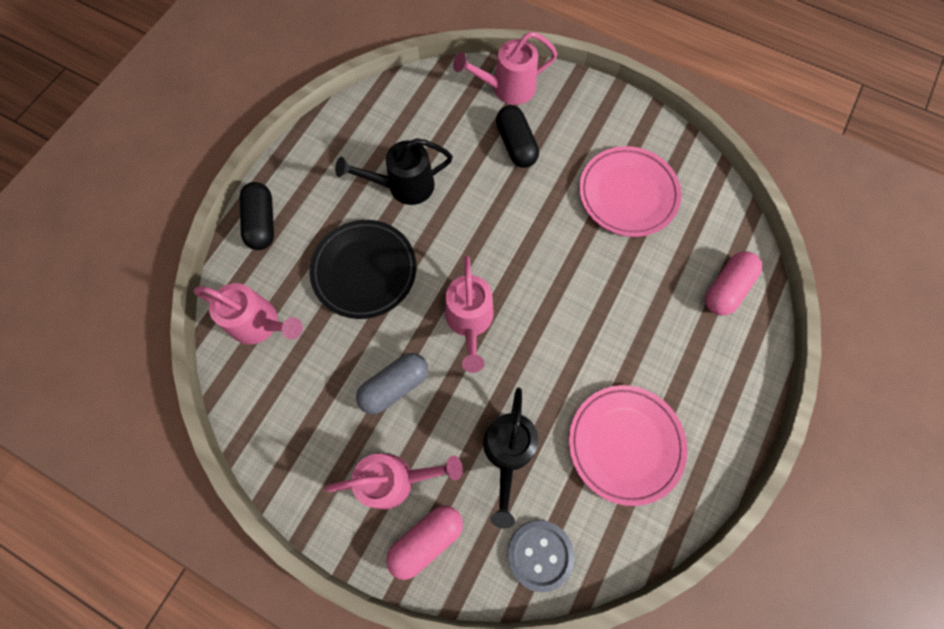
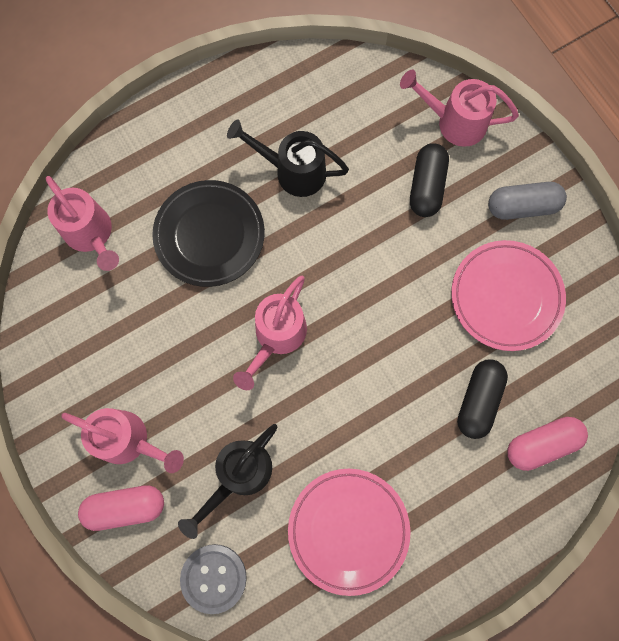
camera: 30 degrees right, 5 degrees up
black capsule [240,182,274,250] -> black capsule moved to [457,359,508,439]
grey capsule [356,353,428,414] -> grey capsule moved to [488,182,567,220]

